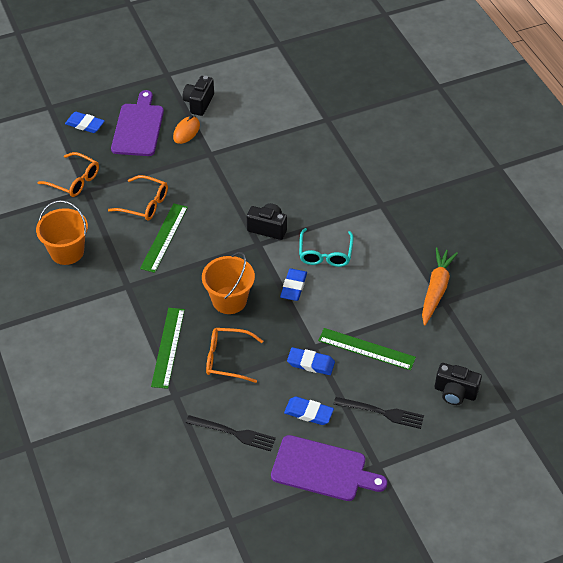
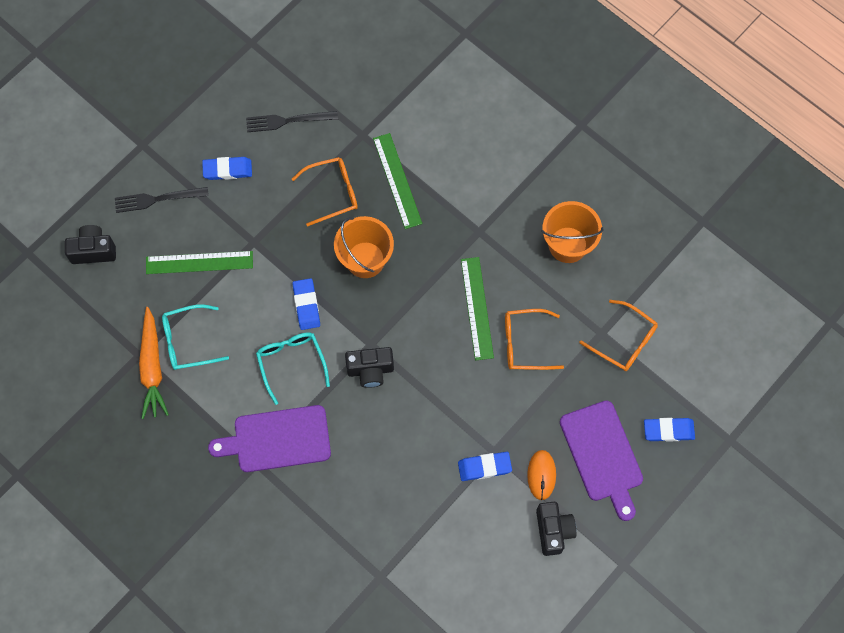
camera: 155 degrees right, 20 degrees up
orange glasses [38,152,99,197] -> orange glasses turned 150 degrees counterclockwise [580,300,658,371]
purple cutting board [271,435,387,501] -> purple cutting board moved to [208,405,331,472]
blue eraser [287,347,335,375] -> blue eraser moved to [458,452,512,481]
none -> turquoise glasses [162,304,229,370]

